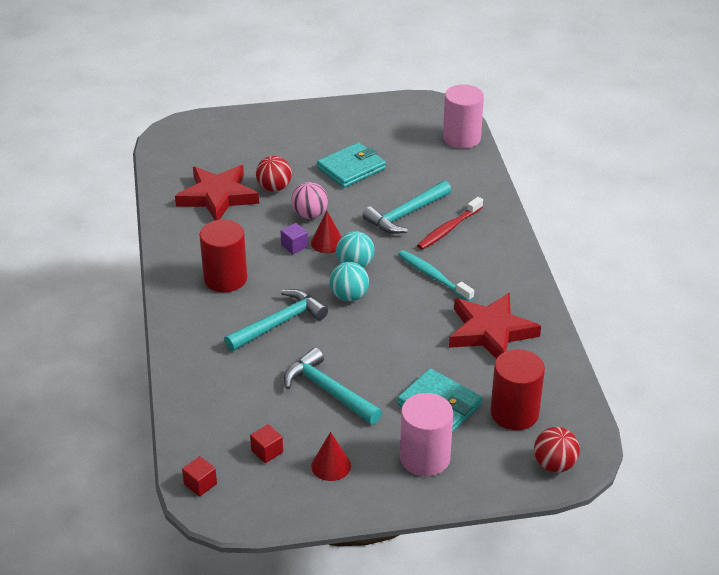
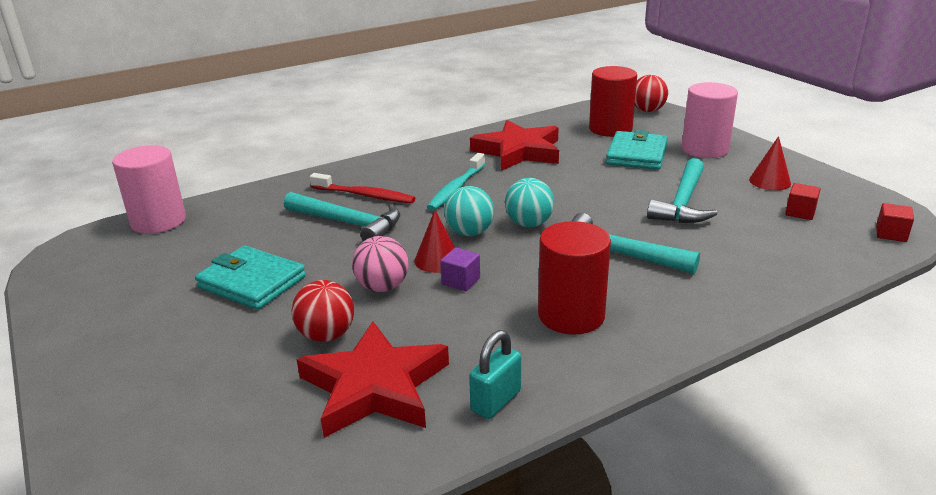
camera: 110 degrees left, 10 degrees down
none -> turquoise padlock [469,330,521,419]

